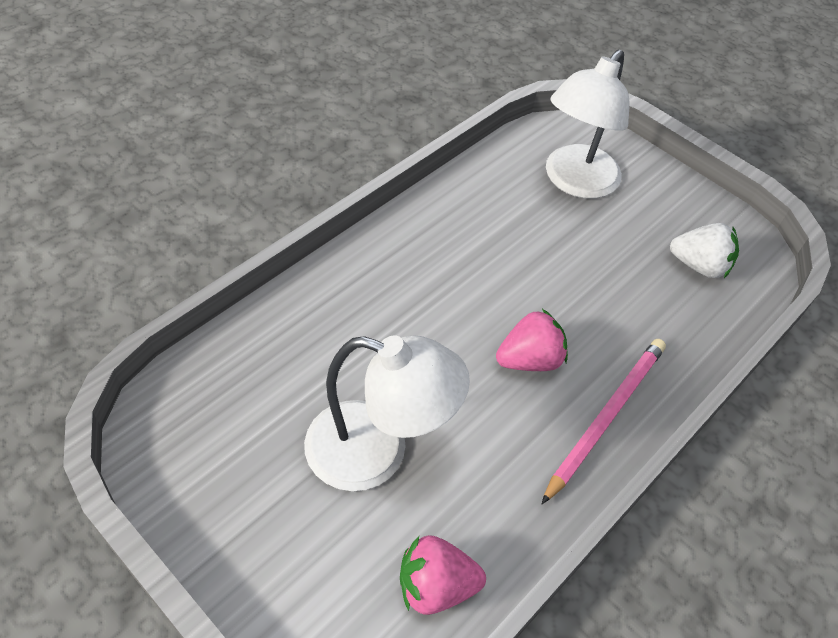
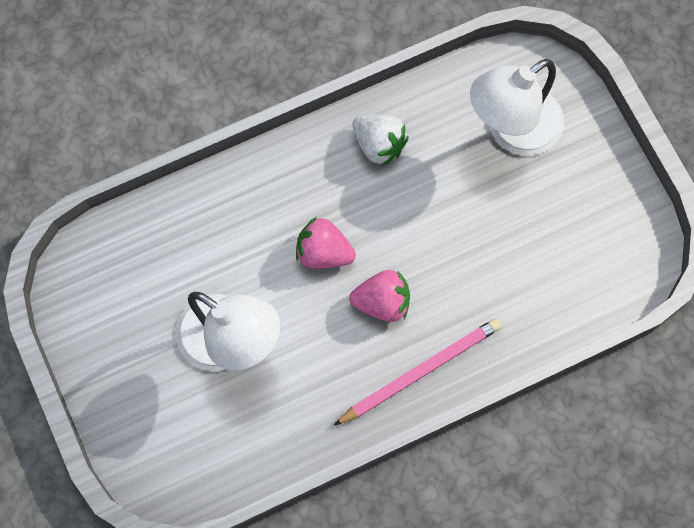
camera: 25 degrees right, 20 degrees up
pink strawberry [400,535,486,615] -> pink strawberry moved to [296,217,356,269]
white strawberry [670,223,739,278] -> white strawberry moved to [352,115,409,167]

